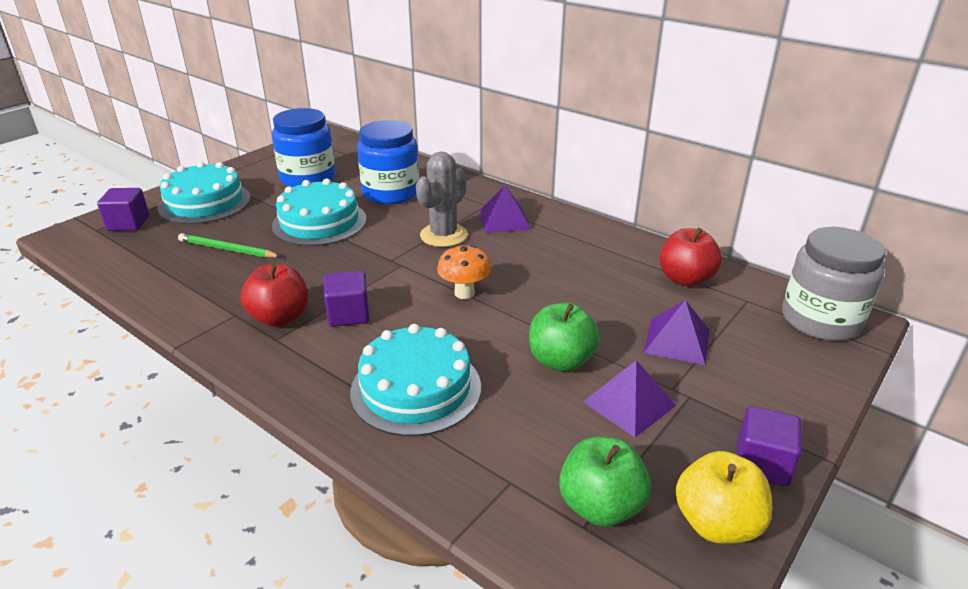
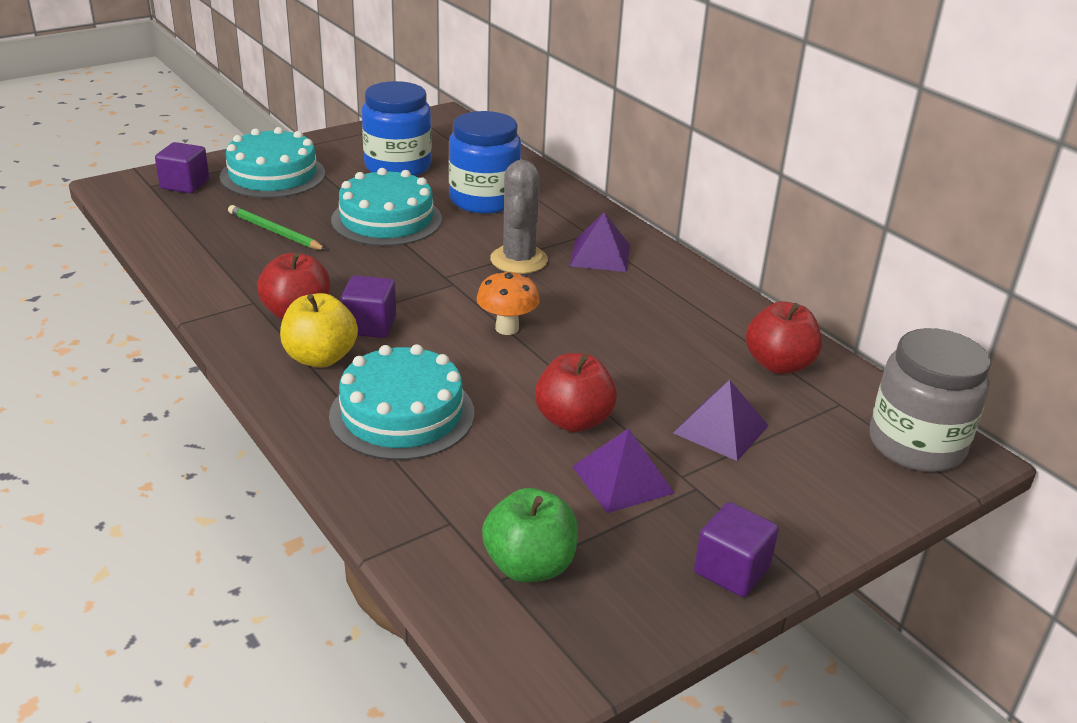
camera: 15 degrees right, 0 degrees up
grey cactus [416,152,468,247] -> grey cactus turned 45 degrees counterclockwise [490,160,548,274]
green apple [529,302,600,371] -> red apple [535,353,617,432]
yellow apple [676,451,772,544] -> yellow apple moved to [280,293,358,368]

